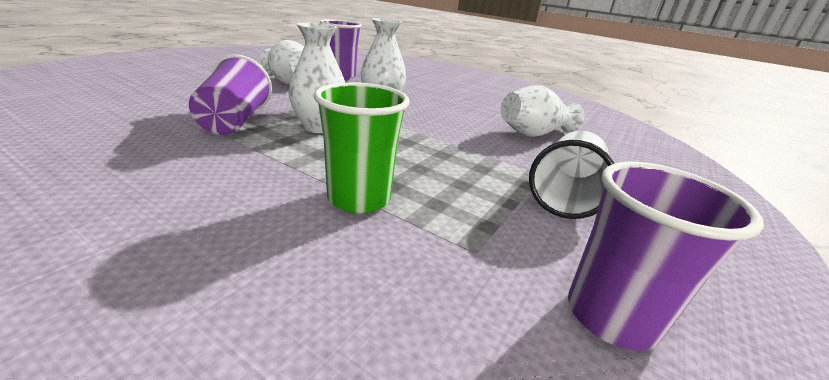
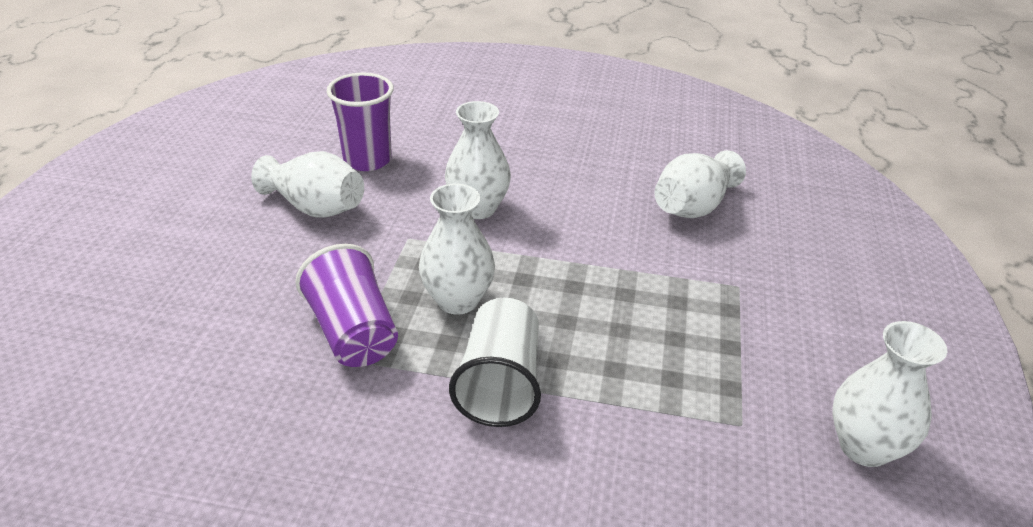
camera: 20 degrees left, 10 degrees up
green cup [314,82,410,214] -> none
white cup [529,131,615,219] -> white cup moved to [449,298,541,427]
purple cup [568,162,764,351] -> white vase [832,321,947,467]

